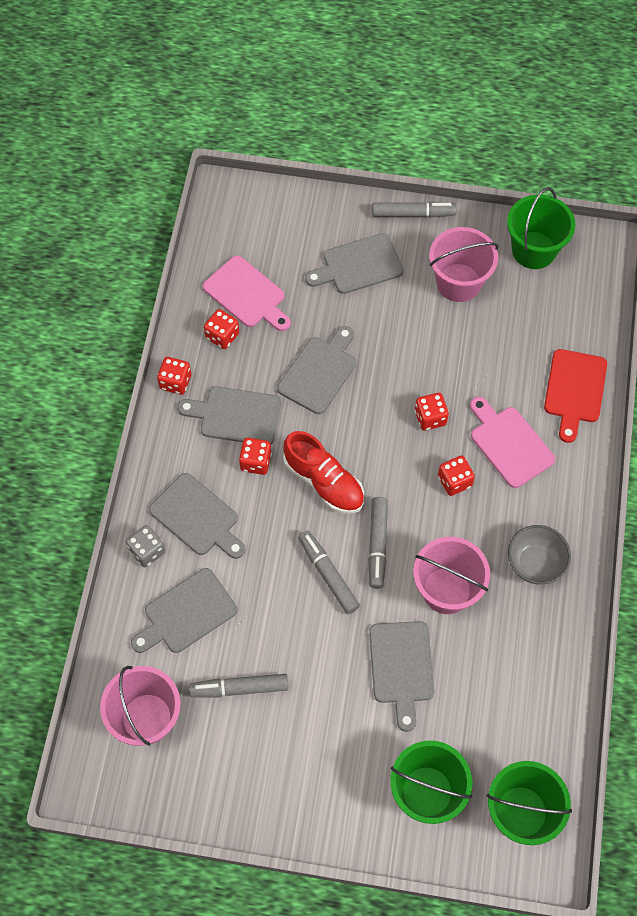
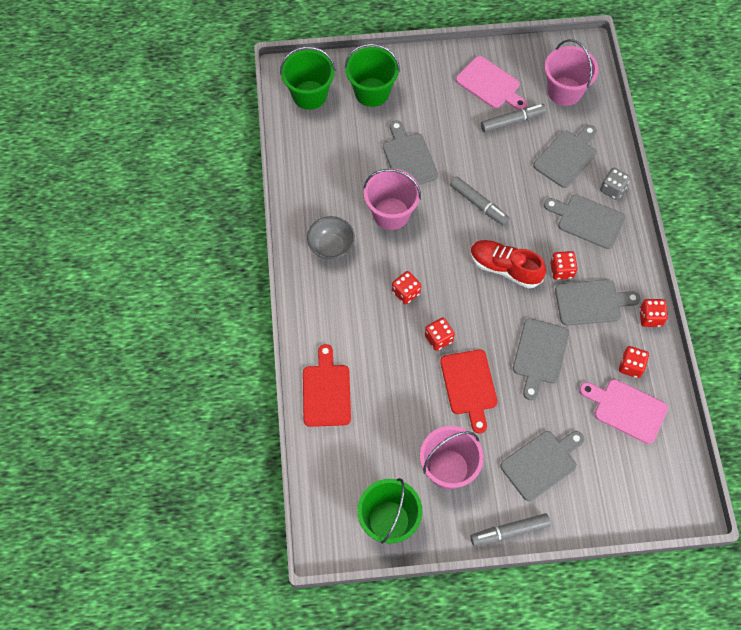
camera: 165 degrees right, 0 degrees up
grey marker [368,497,388,589] -> none
pink cutting board [470,397,555,488] -> pink cutting board moved to [456,56,527,110]
none -> red cutting board [440,350,498,434]

